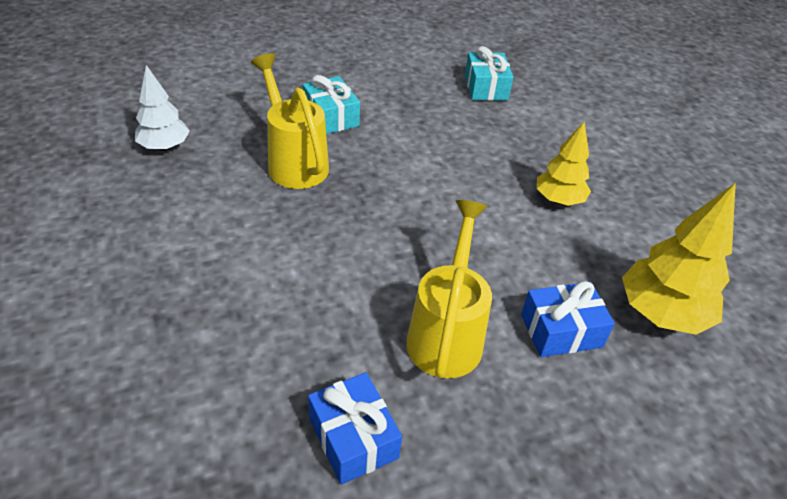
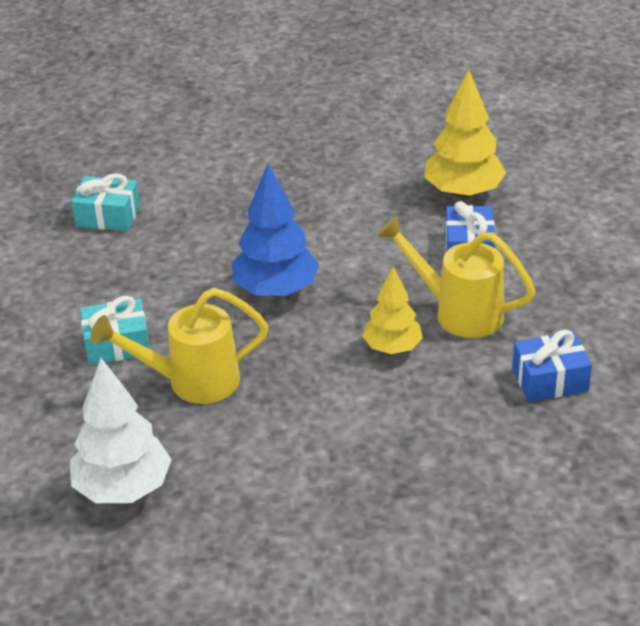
camera: 70 degrees left, 5 degrees down
white tree [135,65,190,151] -> white tree [70,358,172,503], size x1.54
yellow tree [537,122,591,206] -> yellow tree moved to [363,267,423,354]
none -> blue tree [232,164,319,297]

